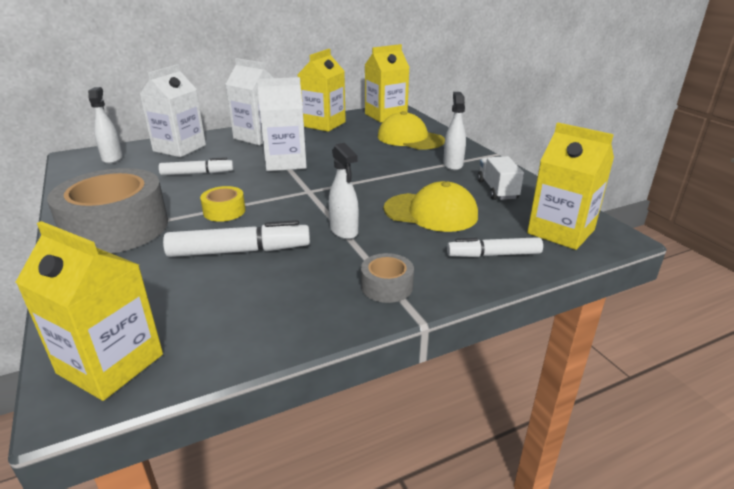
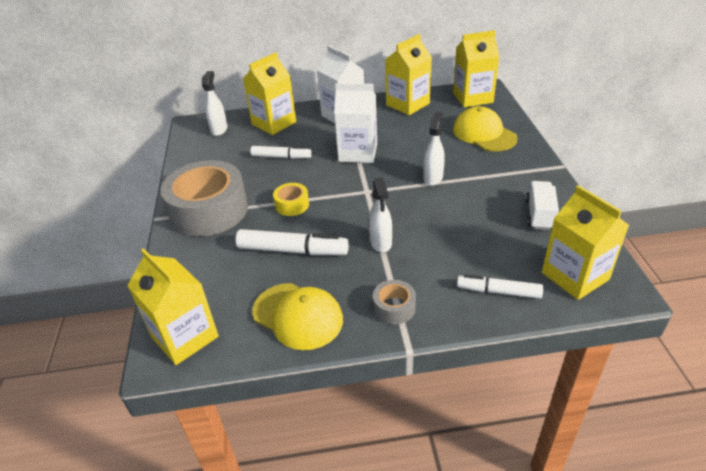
camera: 20 degrees right, 10 degrees up
white carton [140,64,206,157] -> yellow carton [243,52,296,135]
yellow cap [384,181,478,232] -> yellow cap moved to [252,283,343,350]
white spray bottle [443,92,466,170] -> white spray bottle moved to [424,112,445,186]

